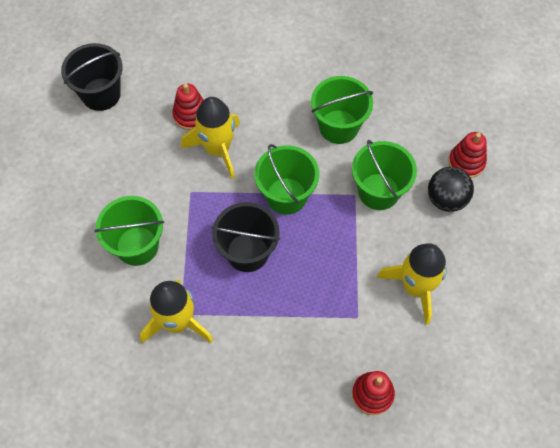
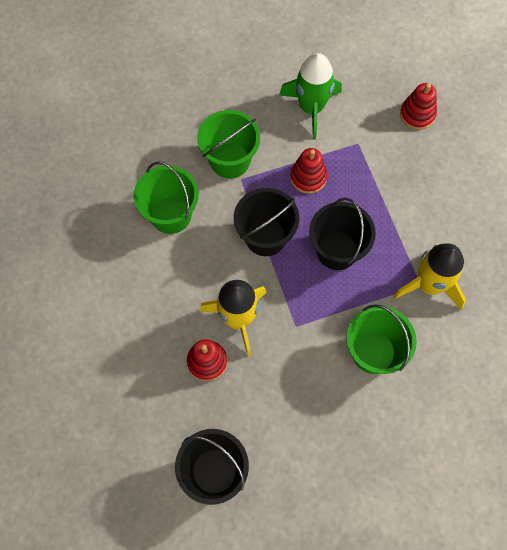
camera: 110 degrees left, 5 degrees up
green bucket [254,144,319,215] -> black bucket [234,188,299,256]
yellow rocket [377,243,447,325] -> green rocket [279,53,342,140]
black ball [428,167,474,212] -> none
red stacking toy [448,132,487,178] -> red stacking toy moved to [290,148,327,194]

